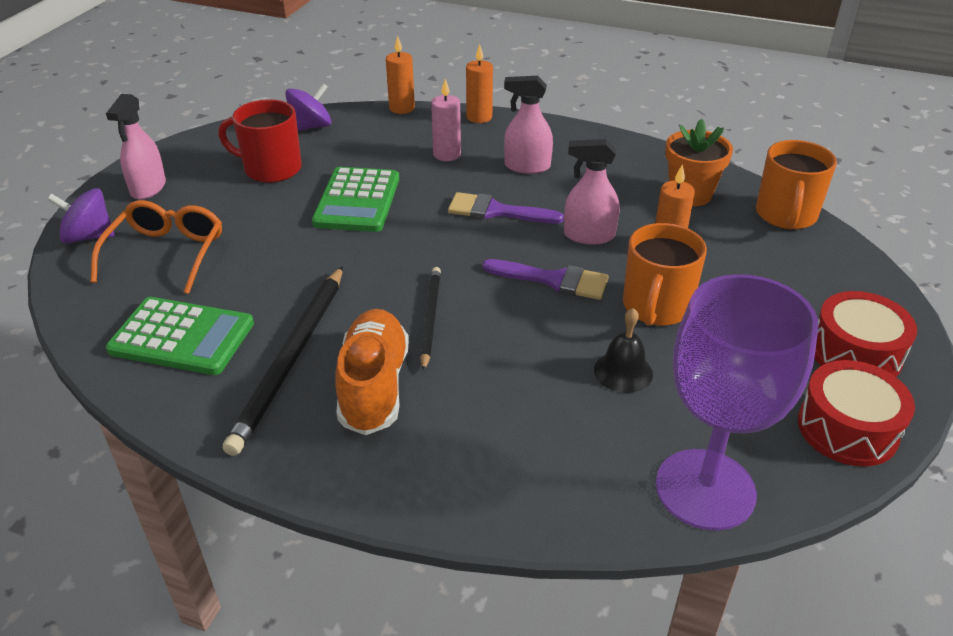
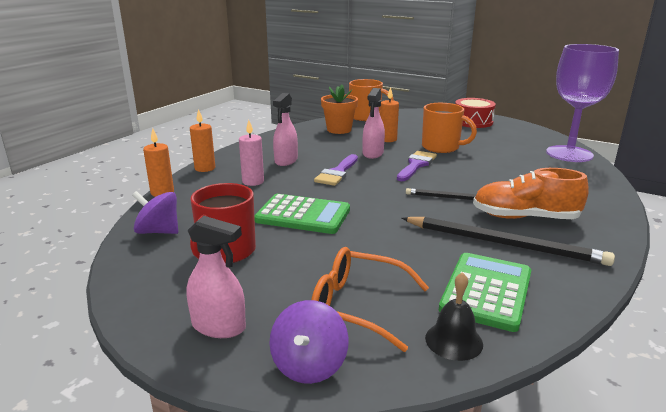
camera: 80 degrees left, 15 degrees down
purple spinning top [285,83,331,131] -> purple spinning top turned 45 degrees counterclockwise [132,191,178,234]
black bell [594,308,653,393] -> black bell moved to [425,272,483,361]
red drum [798,360,915,467] -> none

